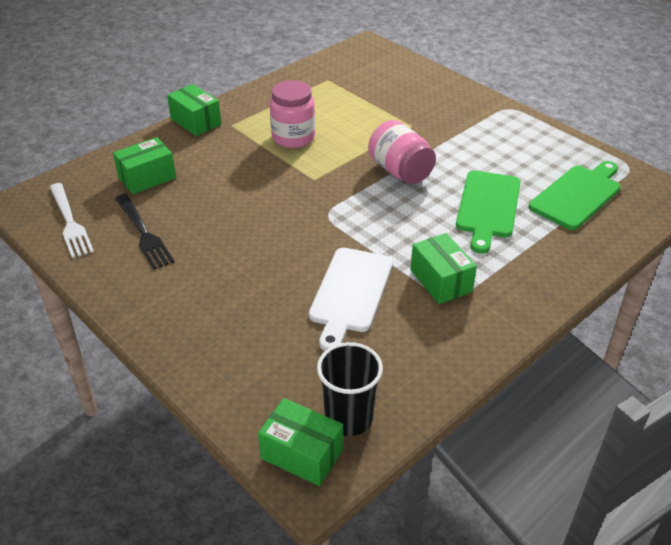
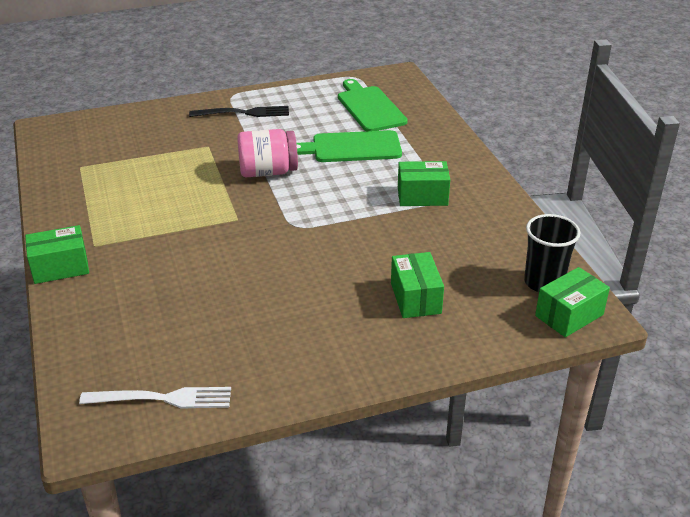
camera: 65 degrees left, 5 degrees down
green box [113,137,176,194] -> green box moved to [391,252,444,318]
black fork [115,194,175,270] -> black fork moved to [189,106,289,117]
pink jar [270,80,315,148] -> none
white cutting board [309,248,393,351] -> none
green cutting board [456,170,521,254] -> green cutting board turned 135 degrees clockwise [297,130,402,162]

